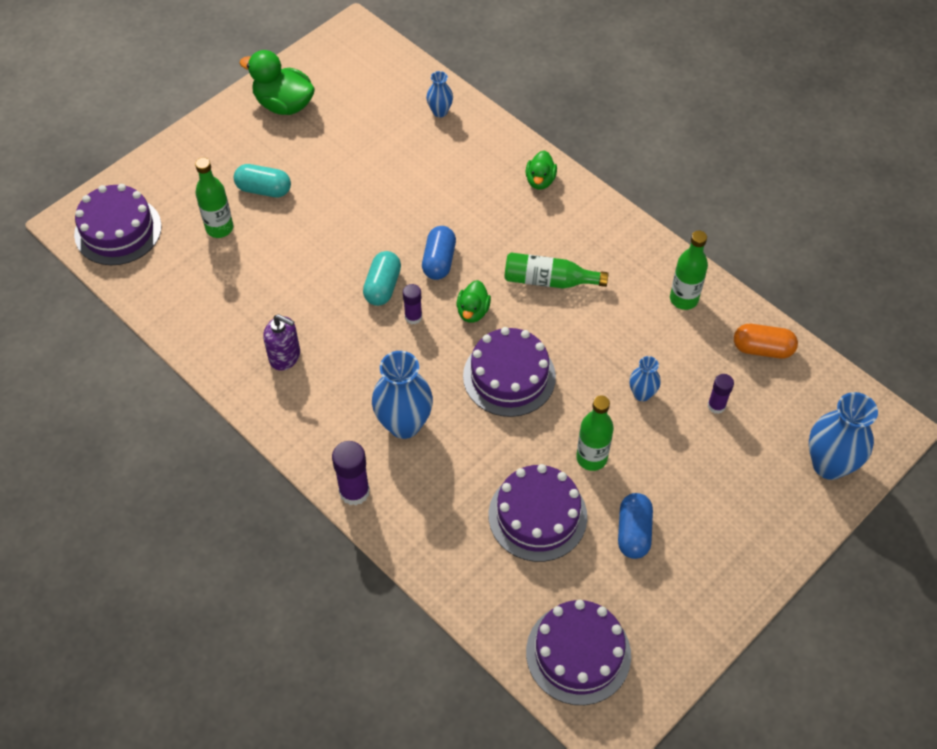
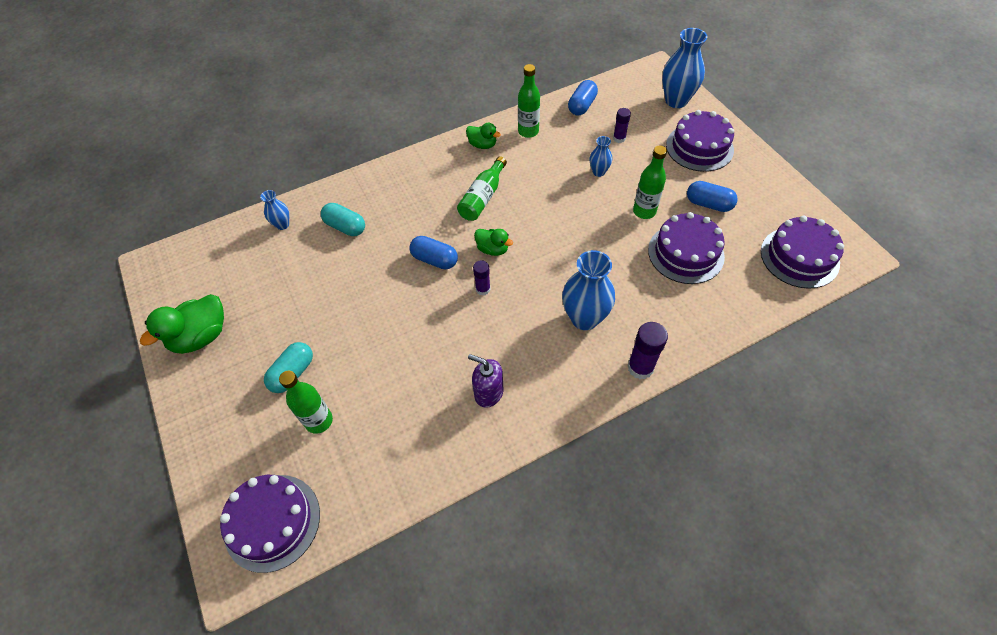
camera: 70 degrees left, 0 degrees up
purple soap dispenser [263,314,300,371] -> purple soap dispenser turned 105 degrees counterclockwise [468,354,504,408]
turquoise capsule [363,251,401,306] -> turquoise capsule moved to [321,203,365,236]
purple cake [463,327,556,417] -> purple cake moved to [666,110,734,172]
green duck [526,150,557,189] -> green duck moved to [466,123,501,149]
orange capsule [734,324,798,359] -> blue capsule [568,80,598,116]

